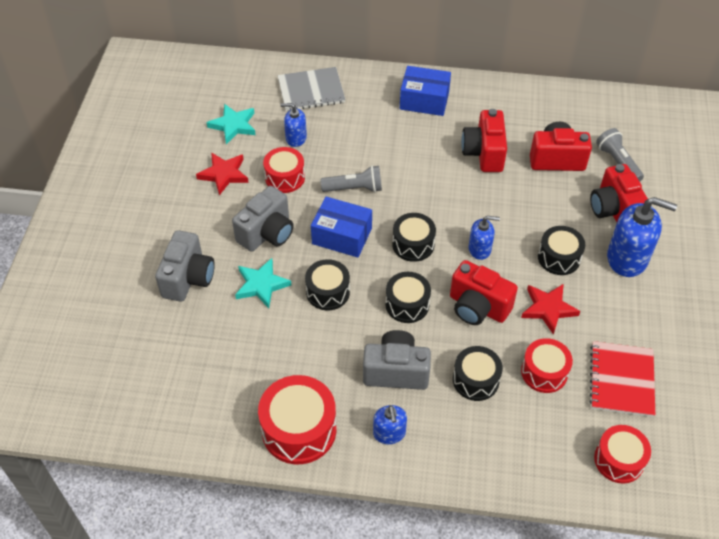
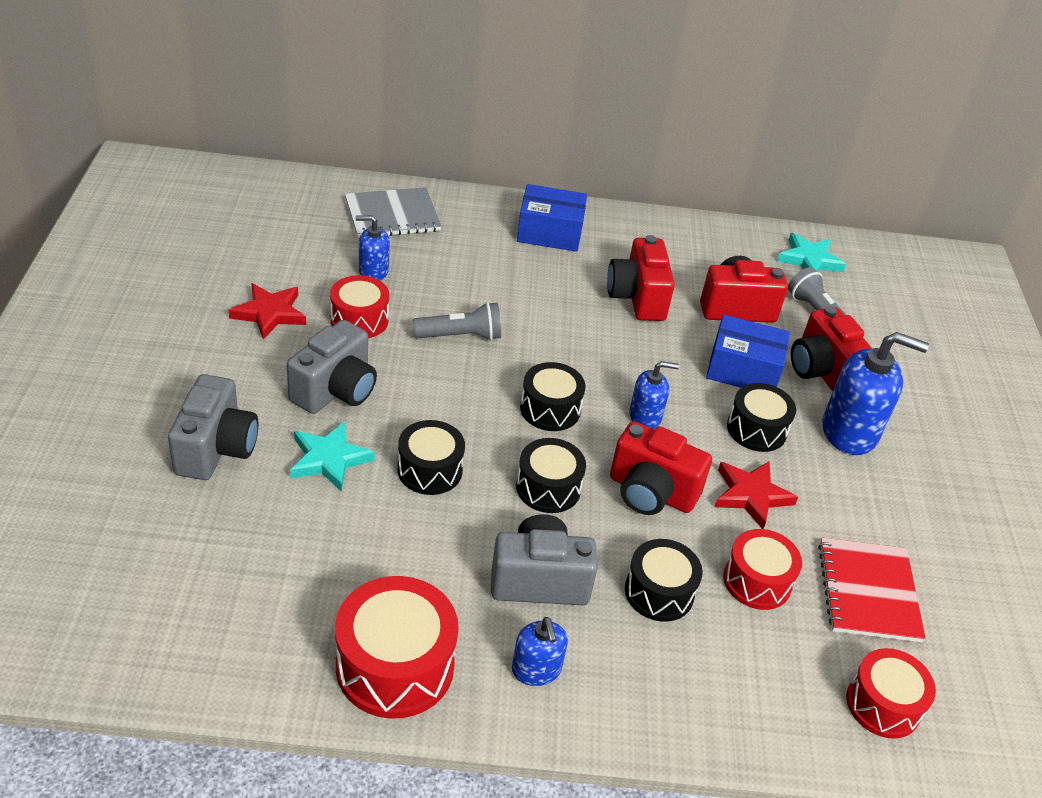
camera: 10 degrees left, 10 degrees down
turquoise star [207,104,256,144] -> turquoise star moved to [777,233,846,272]
blue box [311,197,372,257] -> blue box moved to [706,315,790,388]

